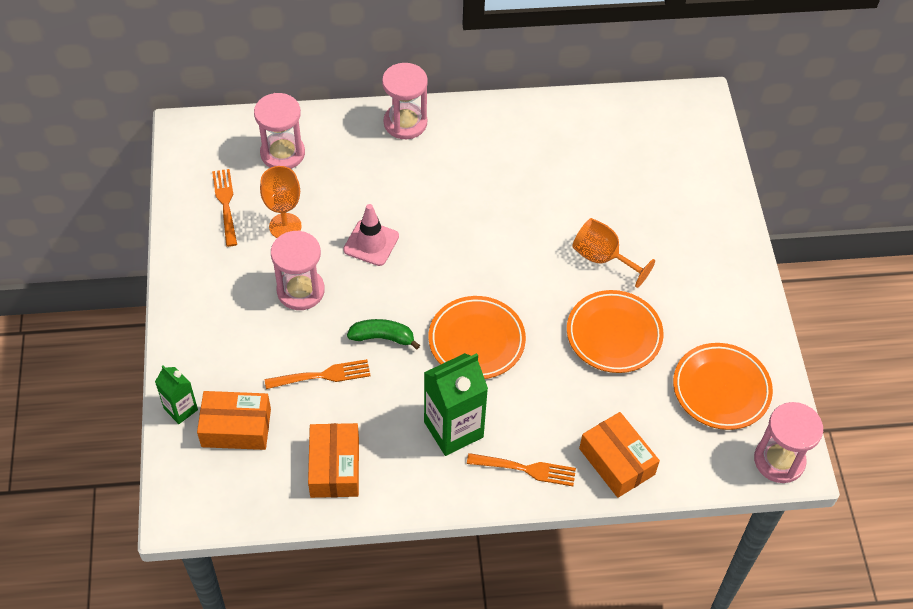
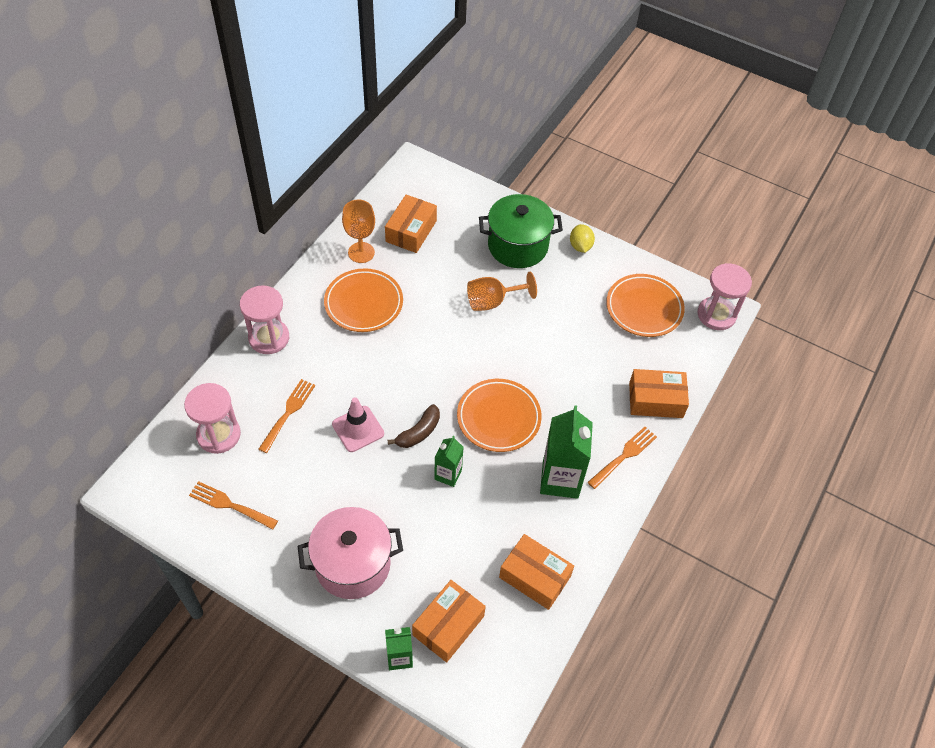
camera: 55 degrees left, 0 degrees up
orange goblet [260,166,302,238] -> orange goblet moved to [342,200,375,263]
orange fork [265,359,370,389] -> orange fork moved to [258,379,315,453]
pink hourglass [271,231,325,310] -> none
green banana [347,319,420,349] -> green carton [434,436,464,487]
orange plate [567,290,664,373] -> orange plate moved to [324,268,403,332]
none -> pink pot [298,507,403,599]
none -> orange box [385,194,437,253]
none -> brown banana [388,404,440,448]
none -> green pot [479,194,563,268]
none -> yellow lemon [570,224,595,253]

